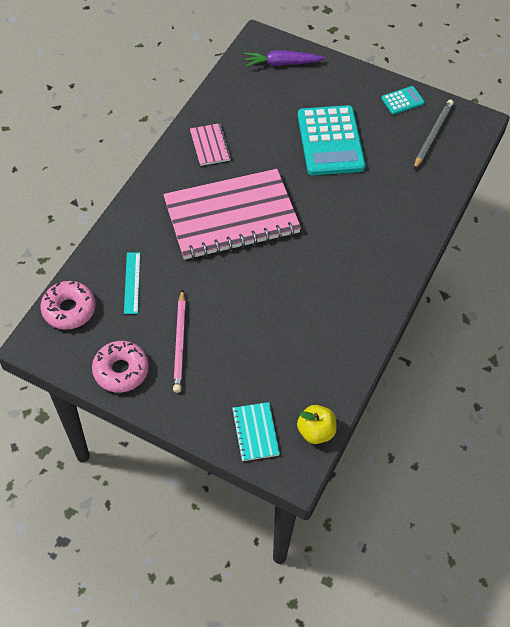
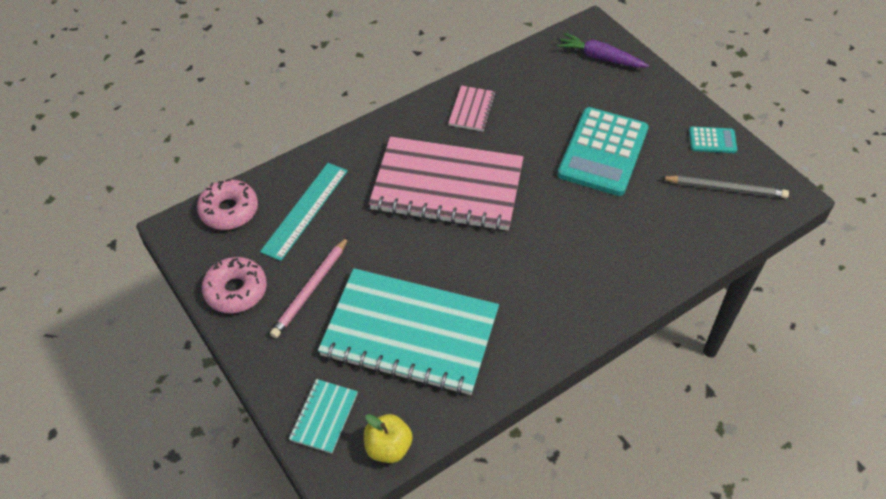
camera: 30 degrees right, 5 degrees down
turquoise ruler [124,252,140,314] -> turquoise ruler [260,163,348,261], size x1.56
grey pencil [414,100,454,169] -> grey pencil turned 45 degrees clockwise [660,175,789,198]
none -> turquoise notebook [318,268,499,395]

